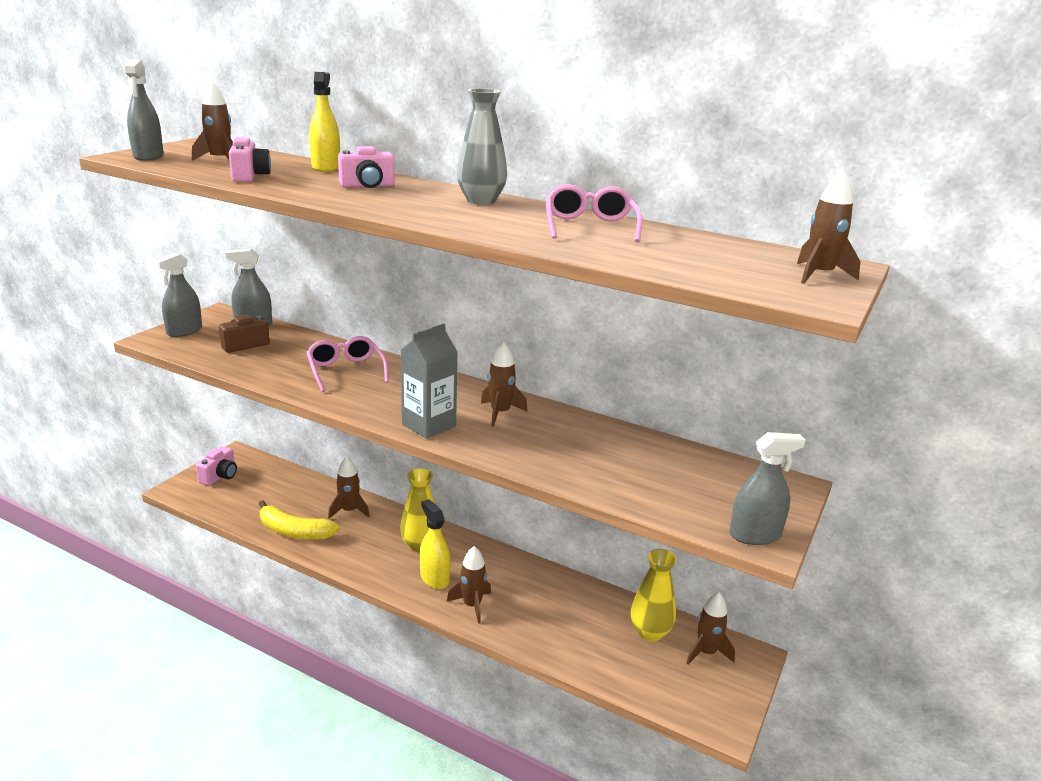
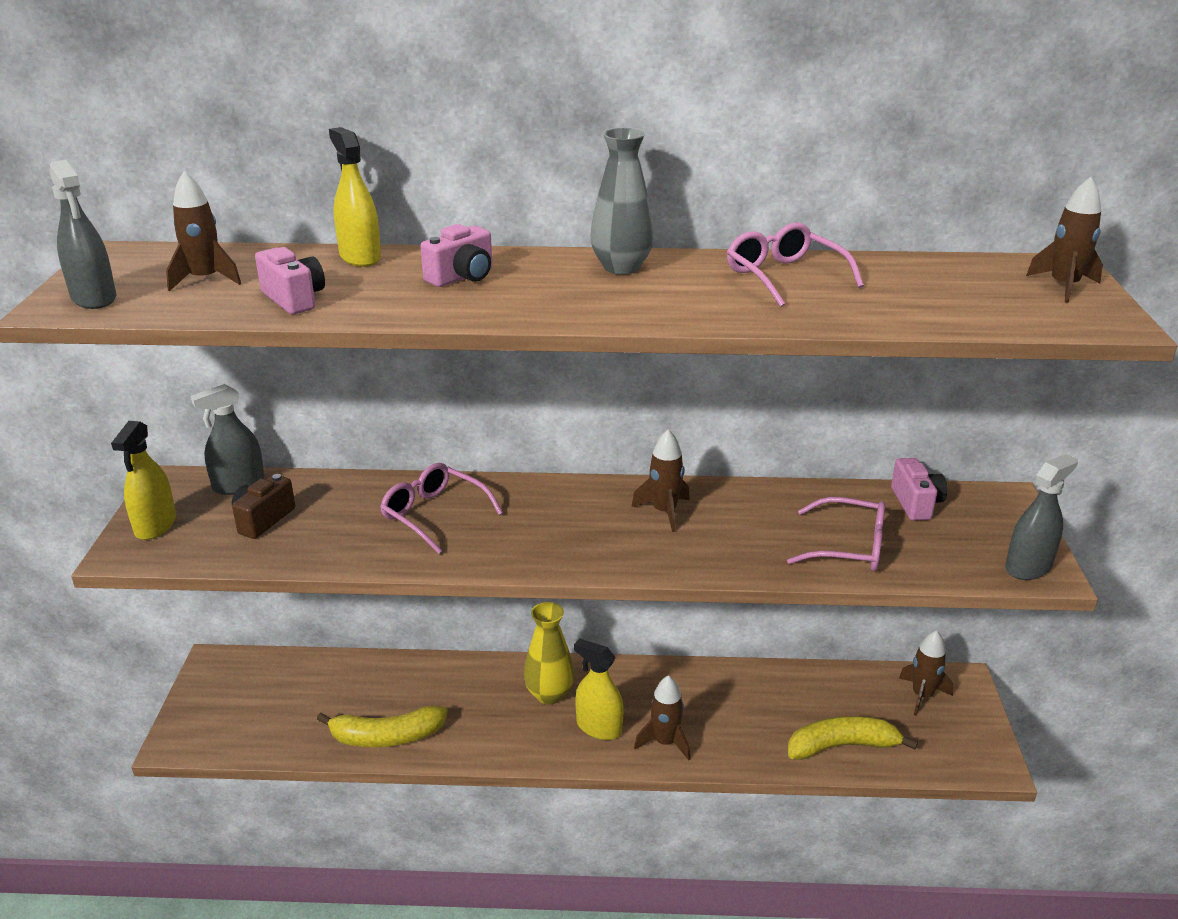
camera: 25 degrees left, 5 degrees up
grey spray bottle [154,253,202,337] -> yellow spray bottle [111,421,176,540]
pink camera [196,446,237,486] -> pink camera moved to [891,458,947,521]
brown rocket [328,457,370,519] -> none
grey carton [401,324,458,439] -> none
yellow vase [631,549,677,642] -> none
none -> pink glasses [787,497,885,571]
none -> yellow banana [788,716,918,760]

